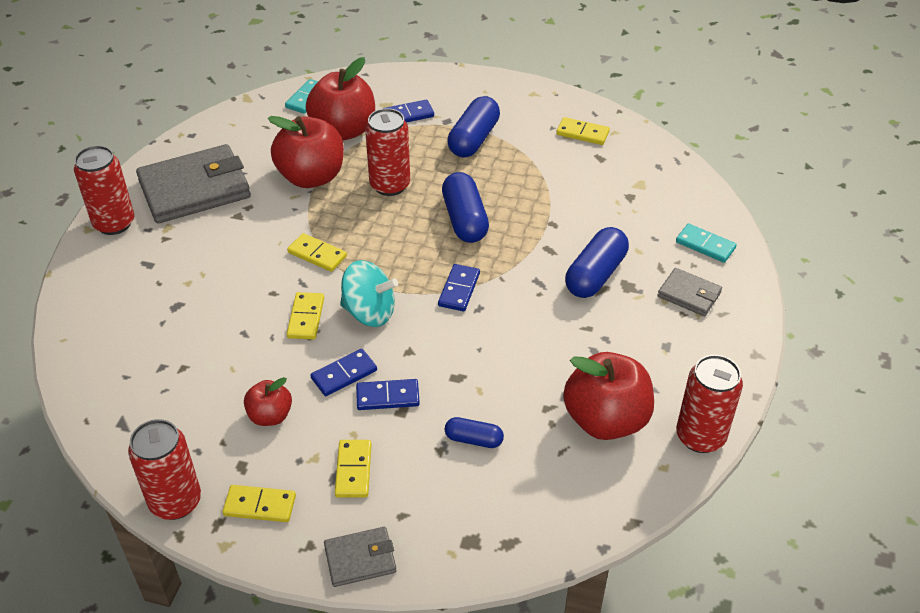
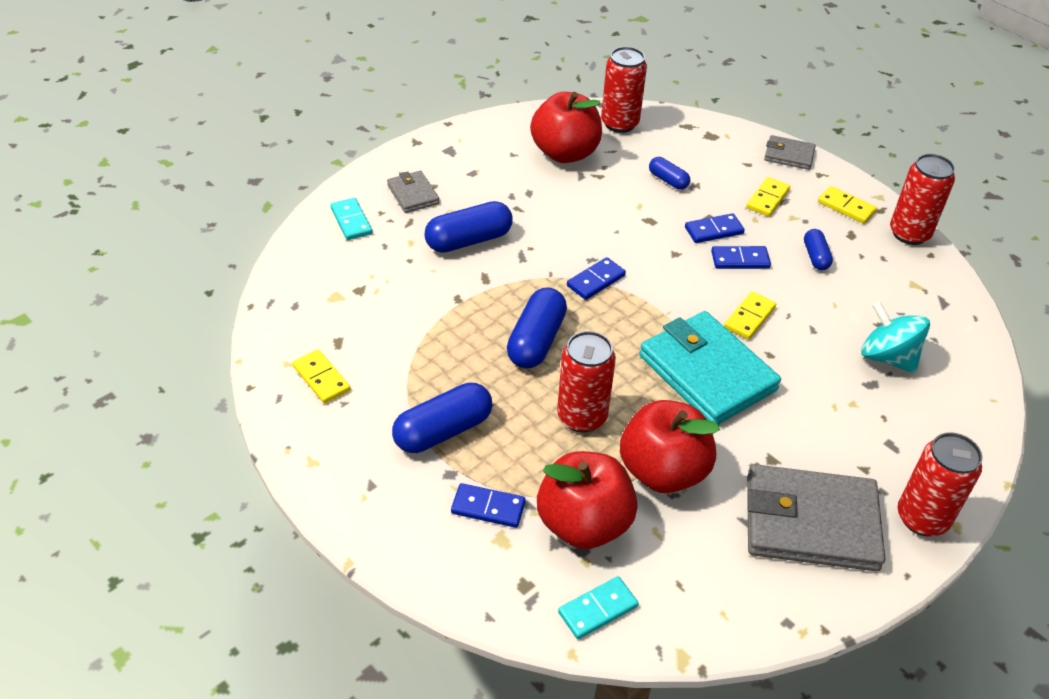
camera: 150 degrees left, 0 degrees up
red apple [244,377,292,426] -> blue capsule [804,229,833,270]
yellow domino [287,233,347,272] -> turquoise wallet [639,311,781,425]
turquoise spinning top [340,260,398,327] -> turquoise spinning top moved to [861,301,930,373]
blue domino [356,379,420,410] -> blue domino turned 45 degrees counterclockwise [685,213,745,243]
red can [676,355,743,453] -> red can moved to [601,47,647,133]

